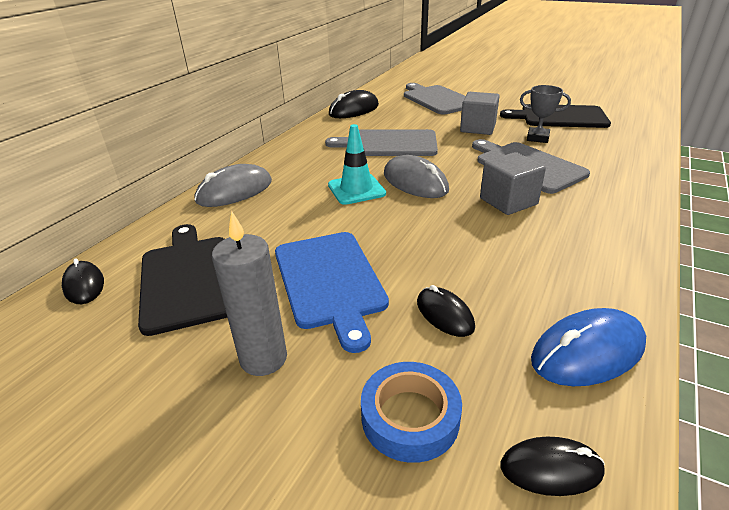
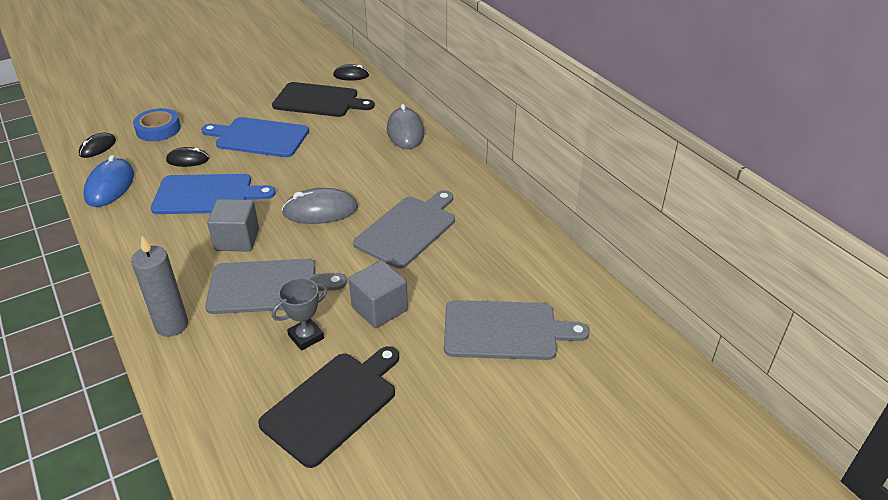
camera: 120 degrees right, 5 degrees up
grey candle [212,211,287,376] -> grey candle moved to [131,236,188,337]
turquoise traffic cone [328,124,386,205] -> none
black mouse [329,90,379,118] -> none
none -> blue cutting board [151,174,276,214]

